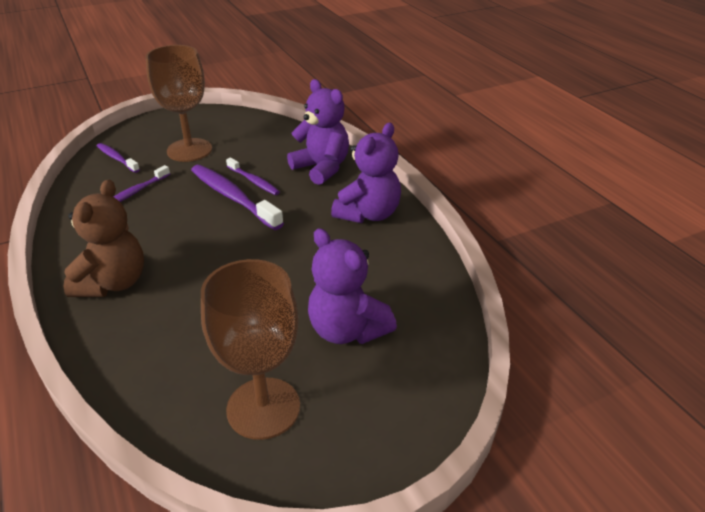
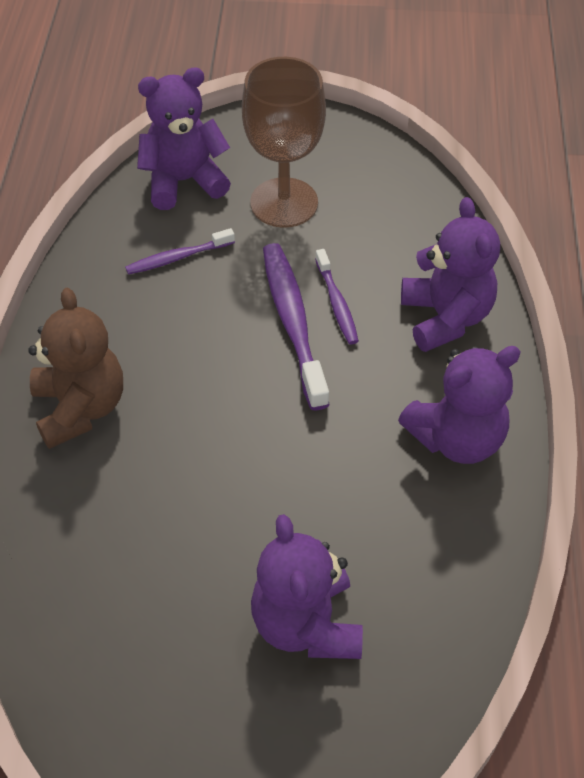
camera: 30 degrees right, 15 degrees up
brown teddy bear [64,179,144,297] -> brown teddy bear turned 60 degrees counterclockwise [28,288,123,449]
purple toothbrush [97,143,140,173] -> purple teddy bear [137,67,231,210]
brown goblet [201,259,300,440] -> none

